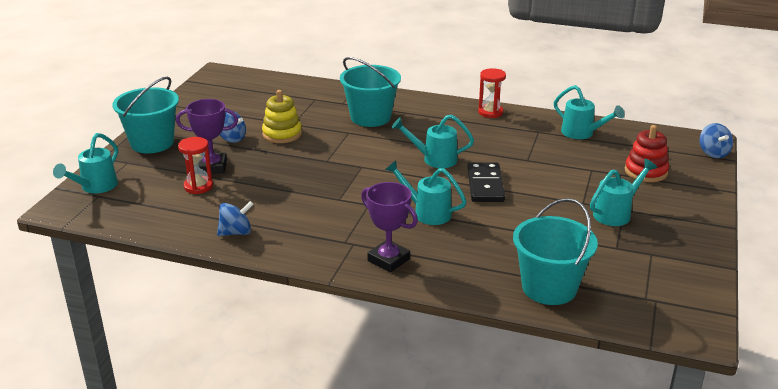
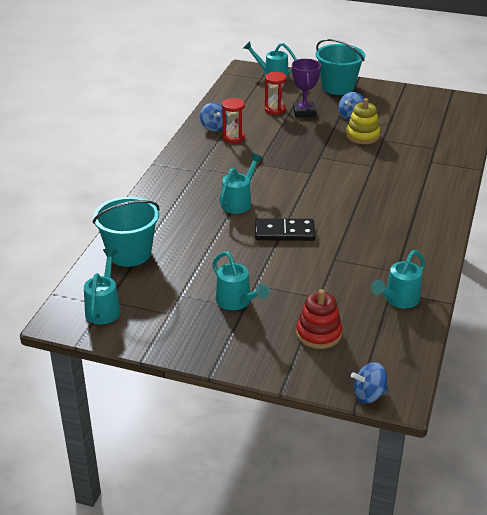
camera: 90 degrees right, 5 degrees up
turquoise bucket [340,57,401,127] -> none
purple trophy [361,182,418,272] -> none
turquoise watering can [392,114,474,168] -> turquoise watering can moved to [84,249,121,324]
red hourglass [478,68,506,118] -> red hourglass moved to [222,98,245,143]

